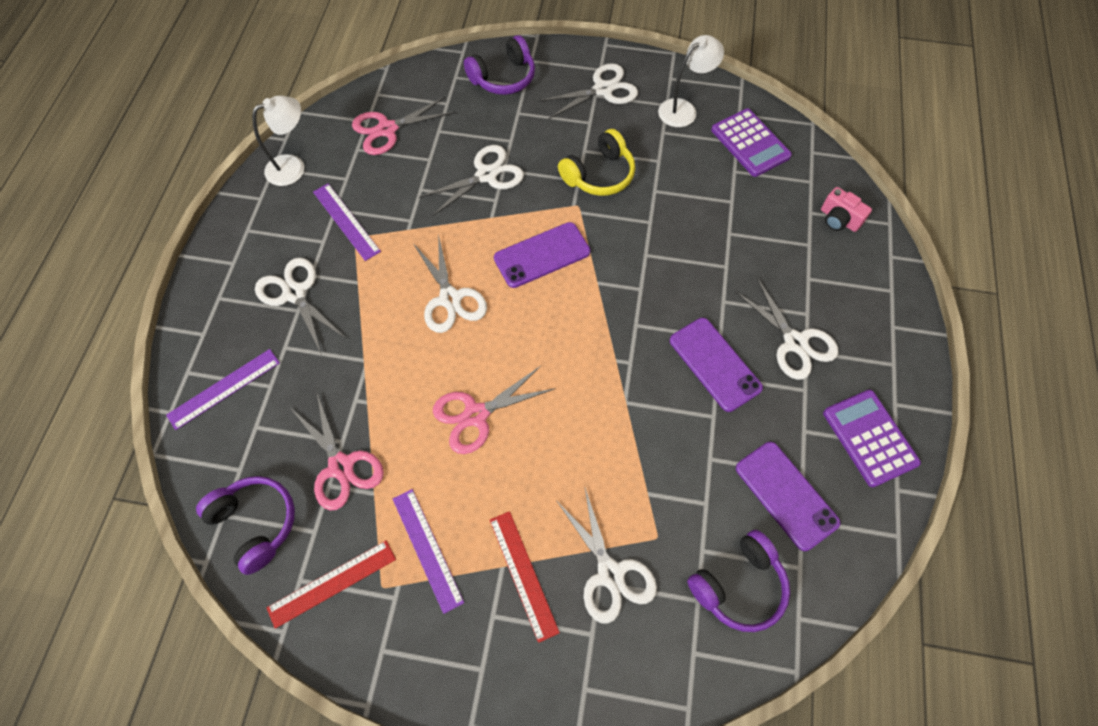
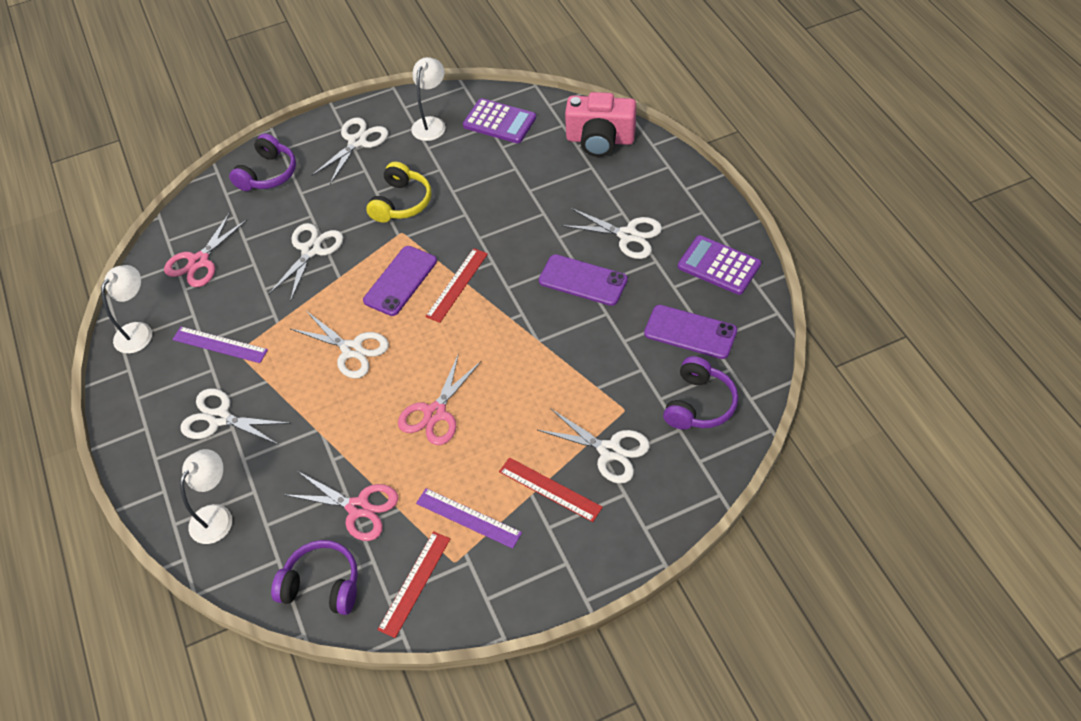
camera: 30 degrees left, 10 degrees down
purple ruler [166,349,280,430] -> white lamp [180,449,232,544]
pink camera [821,187,872,232] -> pink camera [565,92,636,157], size x1.89
none -> red ruler [425,248,488,323]

